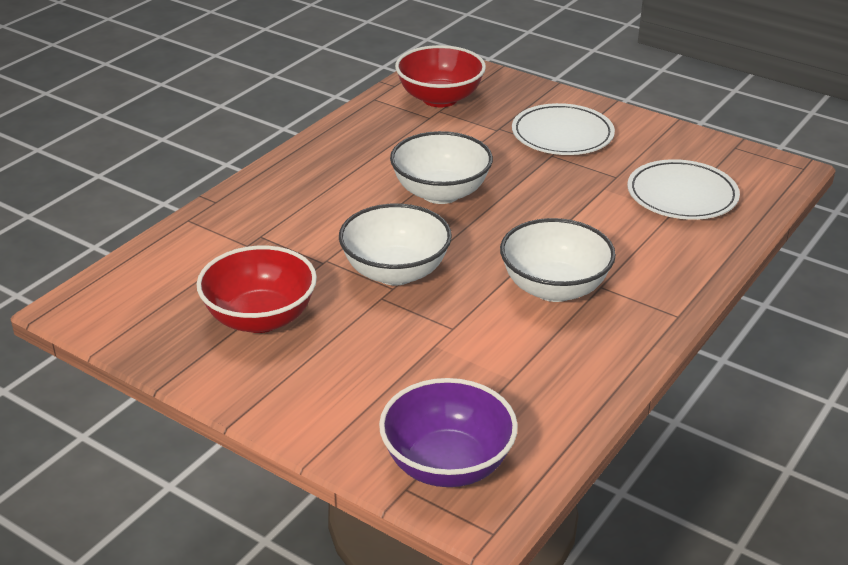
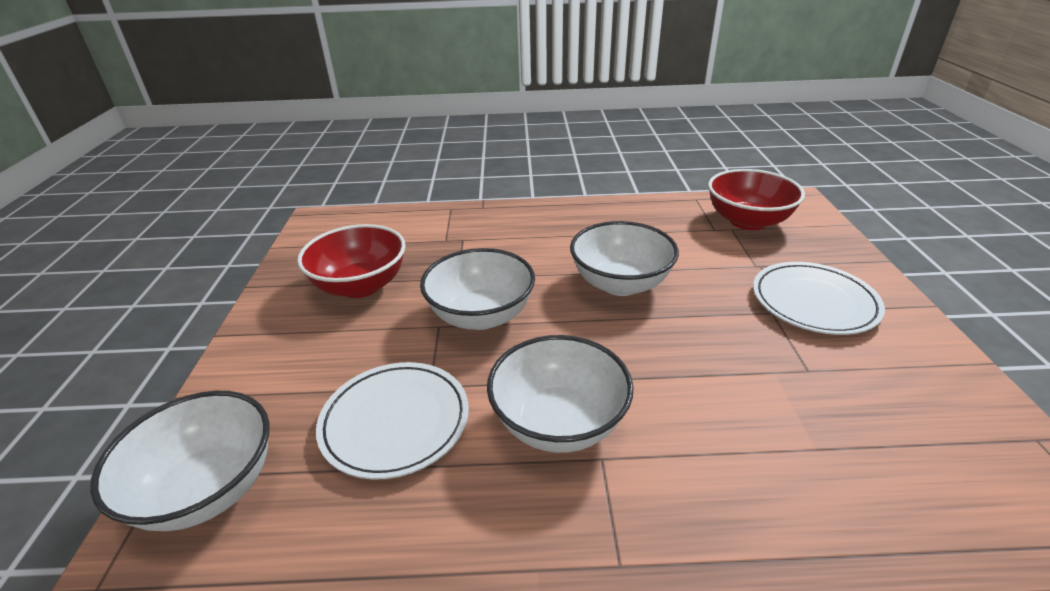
camera: 55 degrees right, 0 degrees up
purple bowl [379,378,518,487] -> white bowl [90,391,270,531]
white plate [627,159,740,220] -> white plate moved to [316,362,469,480]

